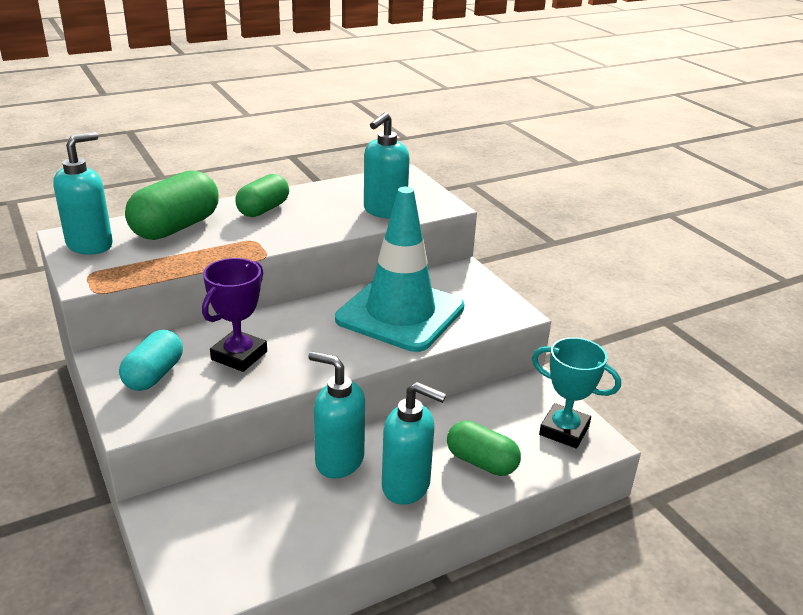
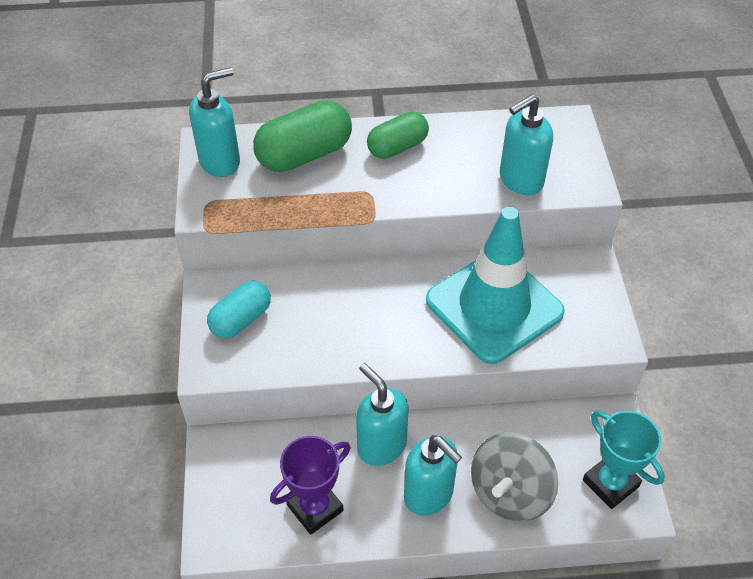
camera: 25 degrees right, 20 degrees up
purple trophy [202,258,267,372] -> purple trophy moved to [270,436,351,535]
green capsule [447,421,521,476] -> grey spinning top [471,433,559,522]

